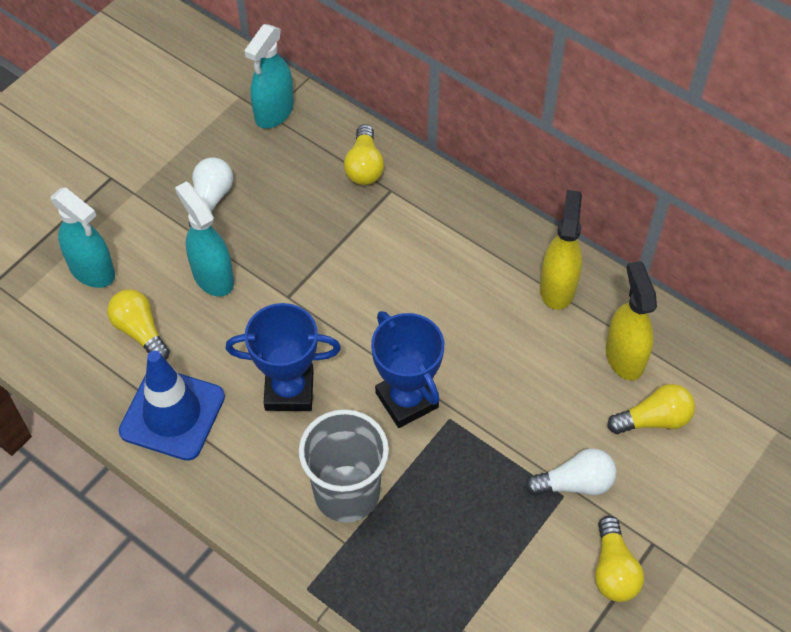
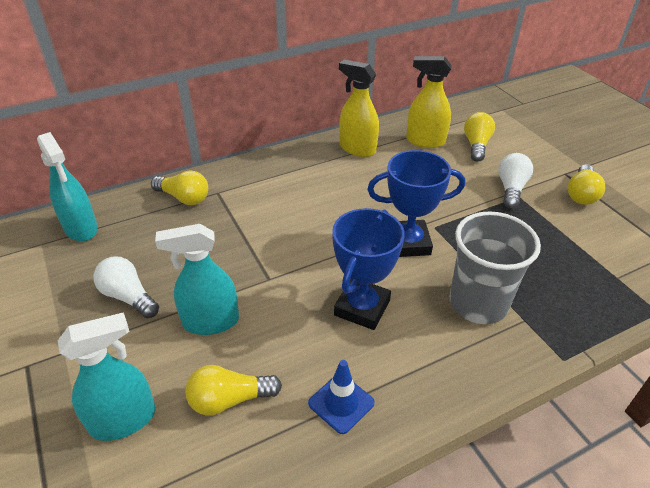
camera: 65 degrees left, 15 degrees down
blue traffic cone [119,351,225,461] -> blue traffic cone [308,360,375,434], size x0.56
yellow light bulb [595,516,644,602] -> yellow light bulb turned 90 degrees clockwise [568,165,605,205]

